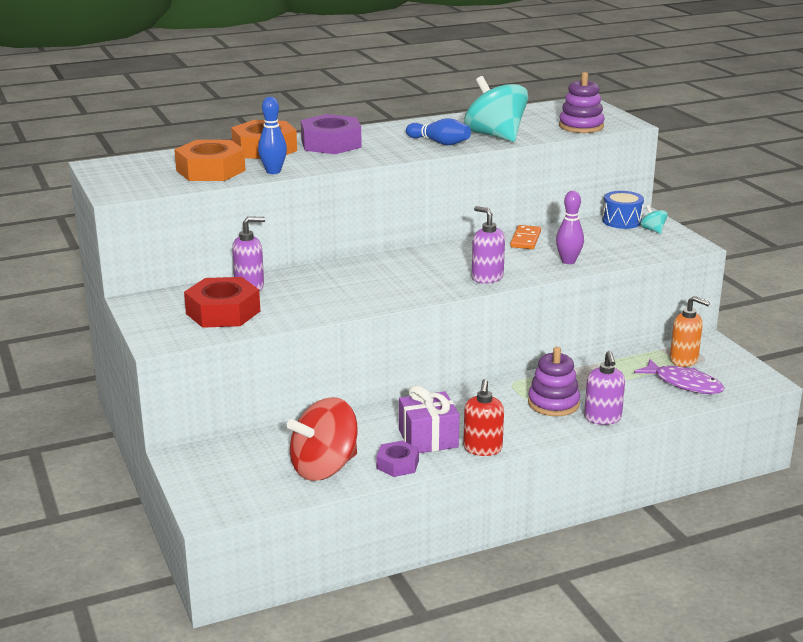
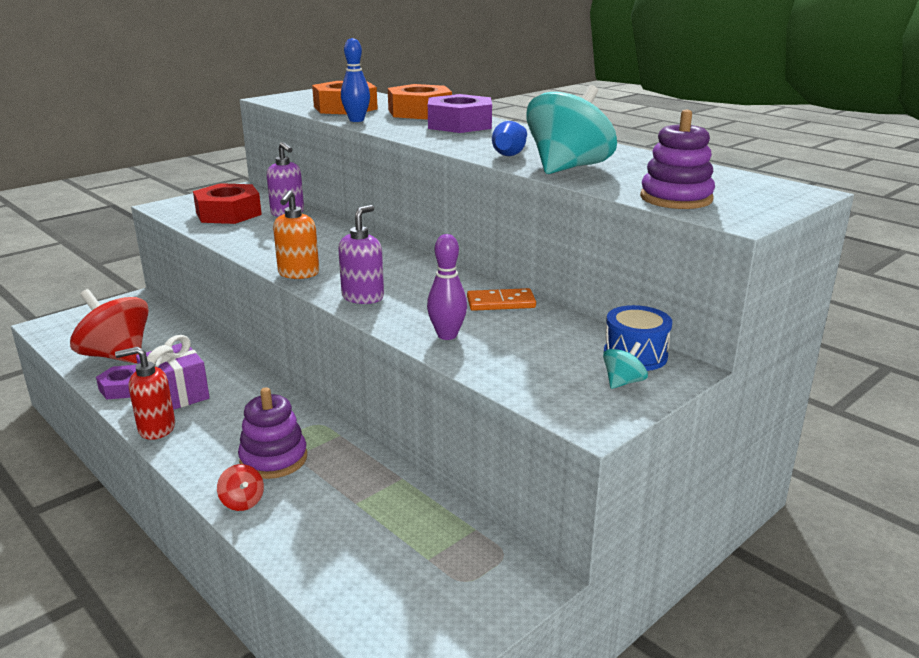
camera: 70 degrees right, 0 degrees up
purple soap dispenser [584,351,625,425] -> red spinning top [217,464,264,511]
purple fish [634,359,724,394] -> none
orange soap dispenser [670,296,710,367] -> orange soap dispenser moved to [273,190,319,279]

